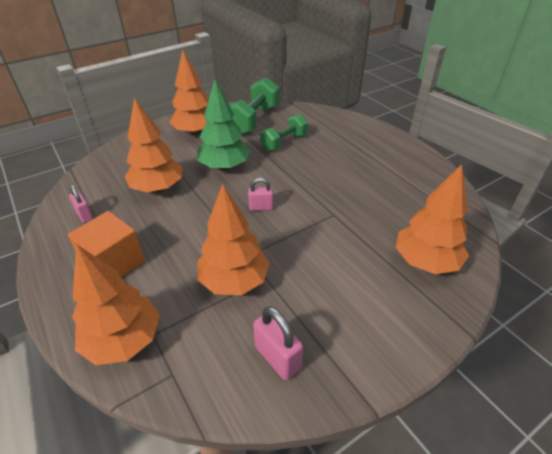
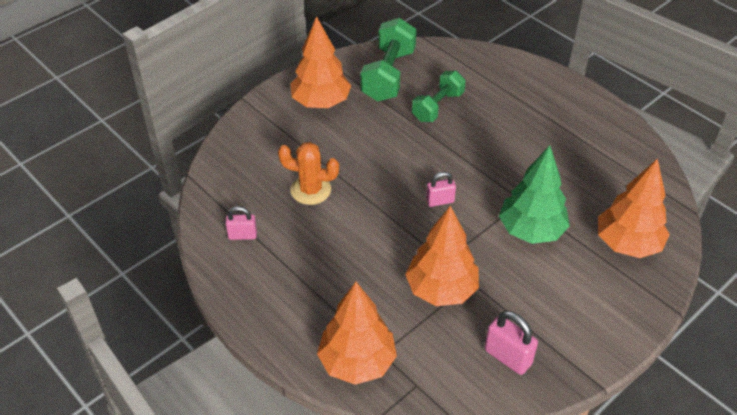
camera: 10 degrees left, 5 degrees up
orange cube [68,211,145,278] -> none
pink padlock [69,185,93,223] -> pink padlock turned 45 degrees counterclockwise [226,206,257,240]
orange tree [125,97,182,193] -> orange cactus [278,142,339,205]
green tree [197,79,250,171] -> green tree moved to [499,145,570,244]

